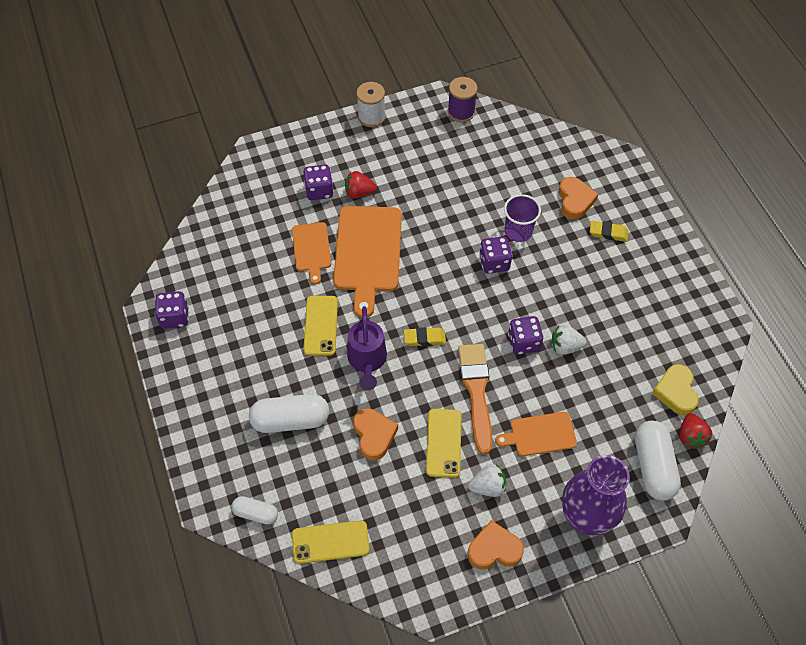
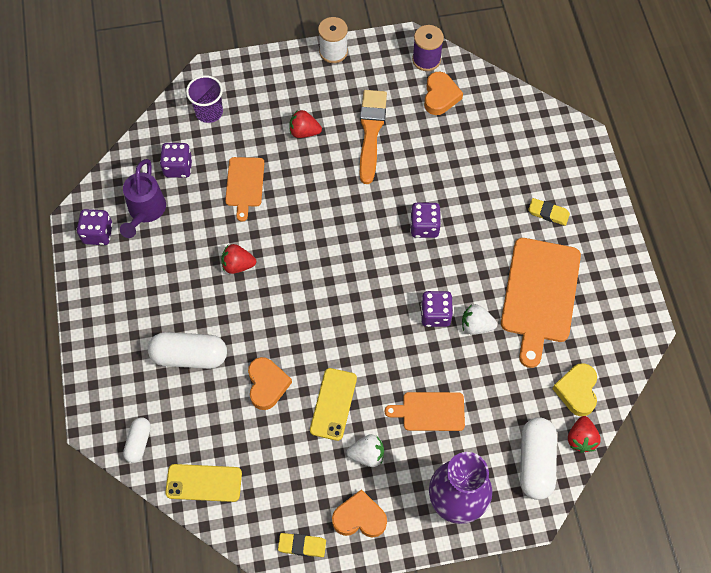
camera: 10 degrees right, 5 degrees up
white capsule [231,496,278,525] -> white capsule turned 75 degrees clockwise [123,417,151,463]
purple dice [303,165,334,200] -> purple dice moved to [160,143,192,178]
yellow phone [303,296,338,356] -> red strawberry [221,244,256,274]
orange cutting board [333,206,402,318] -> orange cutting board moved to [501,238,581,368]
purple watering can [347,306,387,390] -> purple watering can moved to [120,159,166,238]
yellow eraser [404,327,446,346] -> yellow eraser moved to [278,533,326,557]
orange brush [458,344,492,454] -> orange brush moved to [360,90,387,184]
purple cup [504,194,541,242] -> purple cup moved to [186,75,223,123]
orange heart [559,177,598,220] -> orange heart moved to [424,72,463,115]

